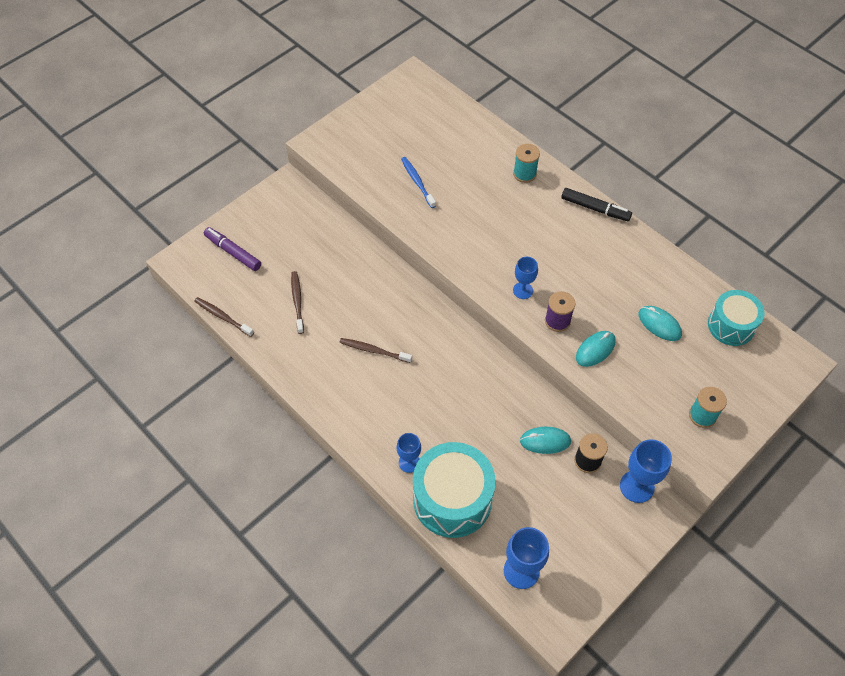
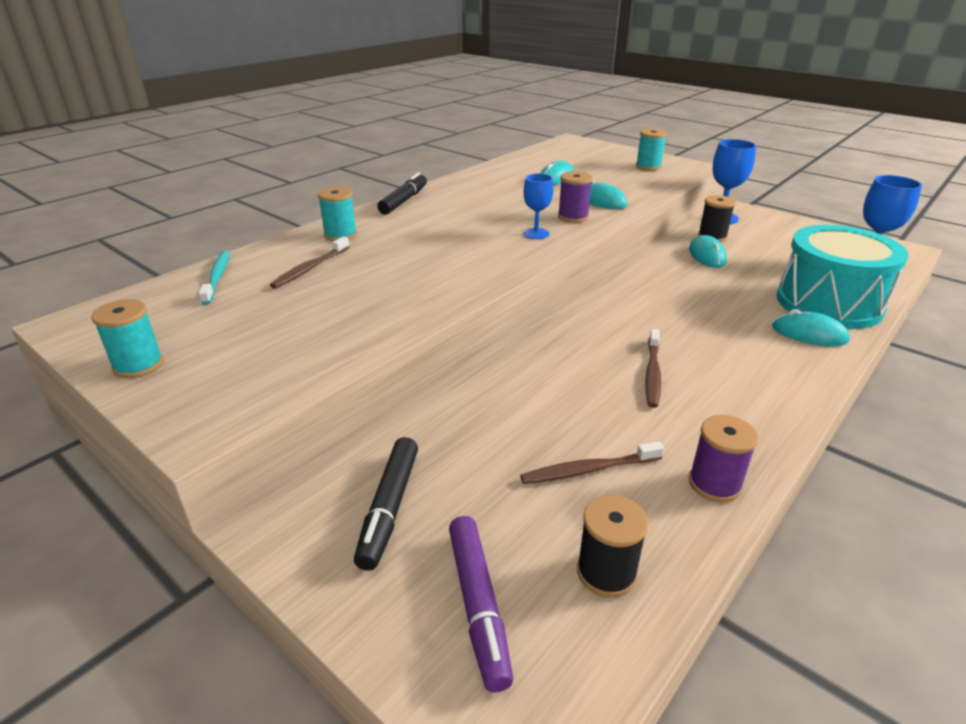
camera: 95 degrees left, 25 degrees down
brown toothbrush [194,297,254,337] -> brown toothbrush moved to [270,237,350,289]
purple marker [204,227,261,271] -> purple marker turned 45 degrees counterclockwise [449,516,513,693]
blue goblet [397,433,421,473] -> turquoise mouse [772,309,850,346]
blue toothbrush [401,157,436,208] -> none
turquoise drum [708,290,765,346] -> none
none -> turquoise spool [91,299,163,378]
none -> turquoise toothbrush [199,250,230,305]
none -> black marker [354,437,418,571]
none -> black spool [577,495,648,598]
none -> purple spool [689,415,758,502]

